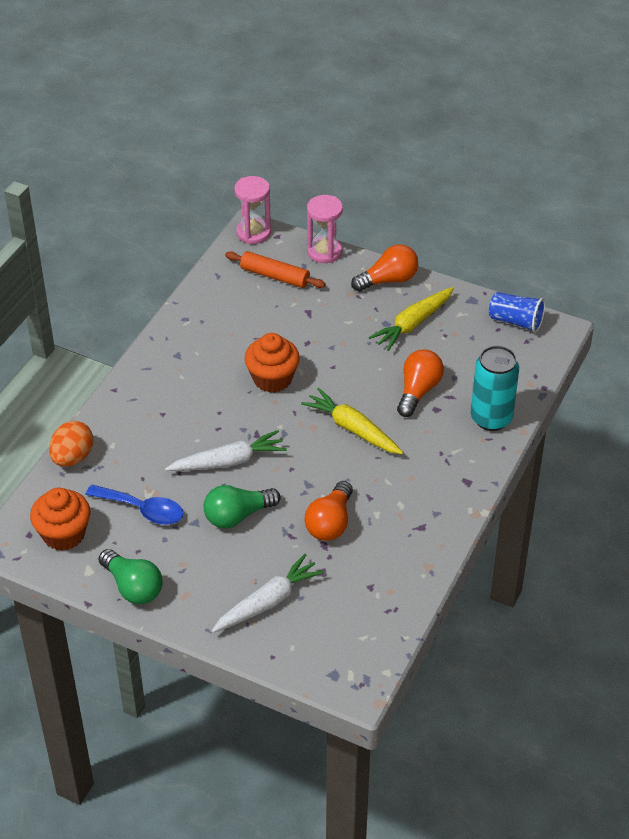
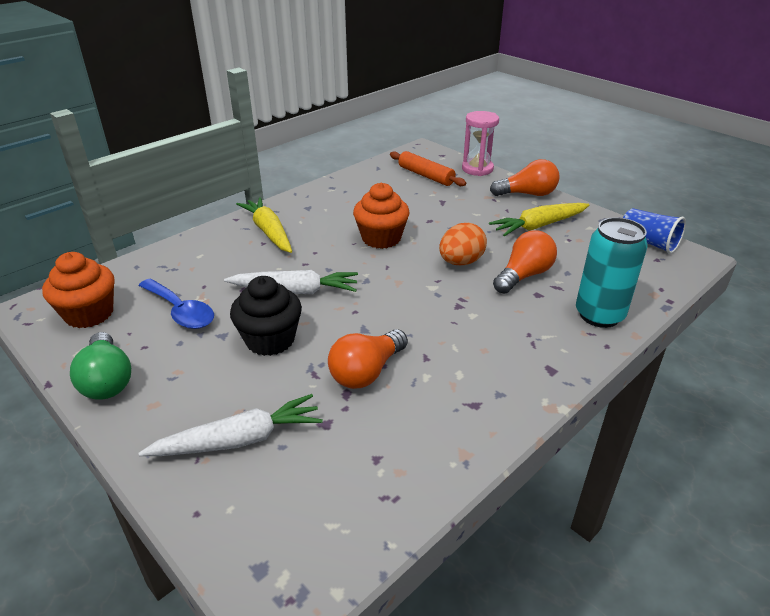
camera: 20 degrees right, 10 degrees down
orange egg [49,421,93,467] -> orange egg moved to [439,223,487,265]
green light bulb [204,485,281,528] -> black cupcake [230,276,302,356]
pink hourglass [234,176,271,244] -> none
yellow carrot [301,388,403,454] -> yellow carrot moved to [236,197,292,253]

